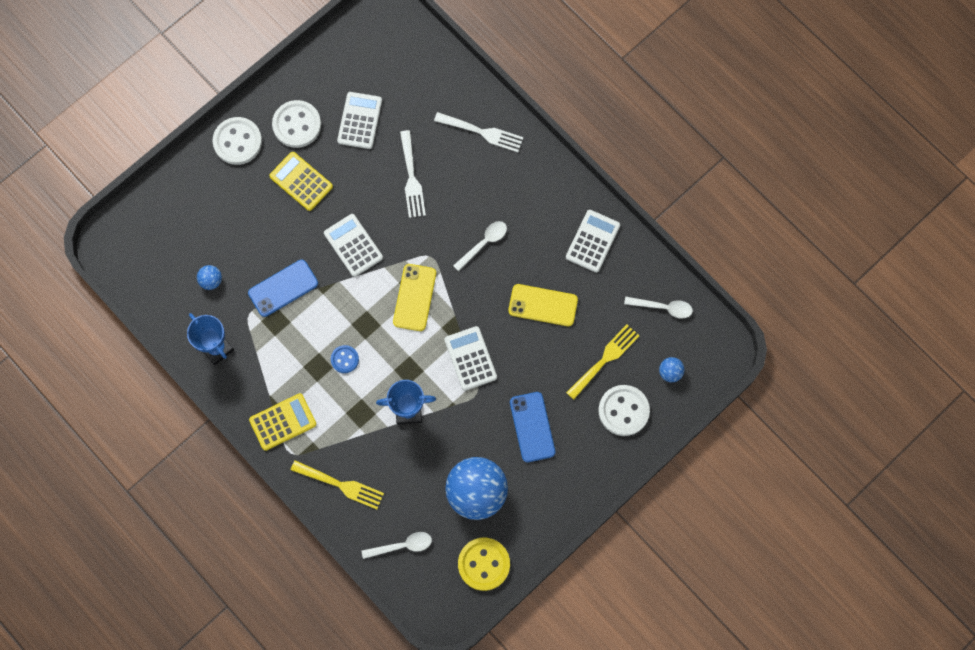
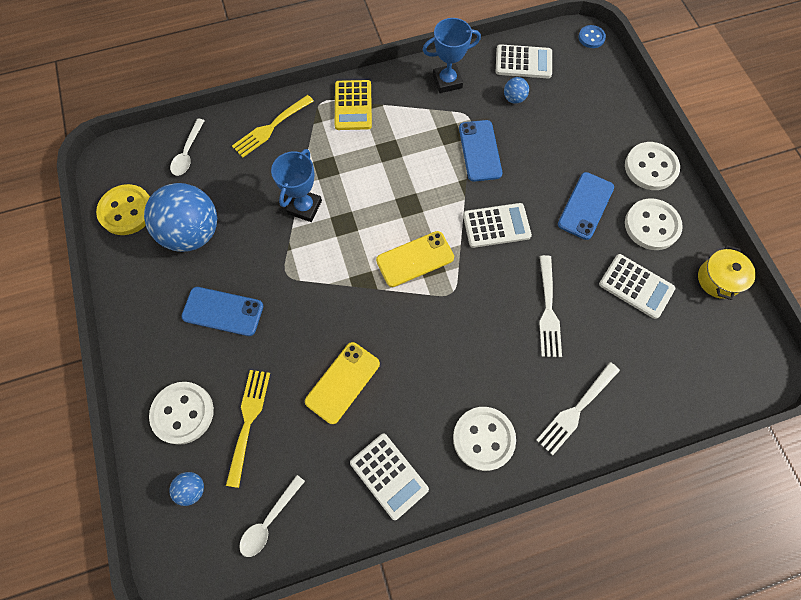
camera: 115 degrees right, 5 degrees down
yellow calculator [269,152,333,211] -> blue phone [558,172,614,240]
blue button [331,345,359,373] -> blue button moved to [578,25,606,48]
yellow phone [393,264,436,331] -> yellow phone turned 60 degrees counterclockwise [376,231,454,287]
white fork [400,130,426,218] -> white fork turned 105 degrees counterclockwise [539,255,562,357]
white calculator [445,326,497,391] -> white calculator moved to [496,44,552,78]
white spoon [453,221,507,271] -> none
yellow fork [566,324,640,400] -> yellow fork turned 150 degrees counterclockwise [226,370,270,488]
none -> white button [453,407,516,471]
none -> yellow pot [698,245,756,300]

